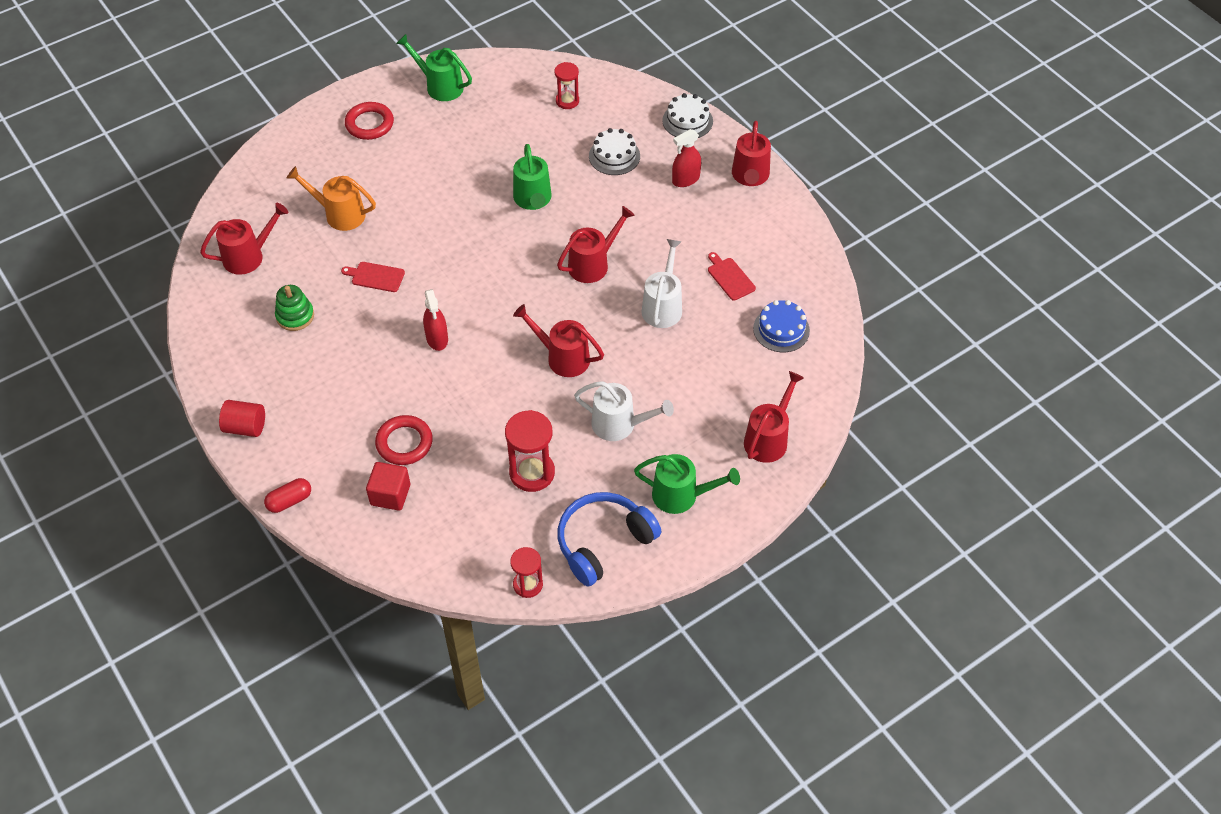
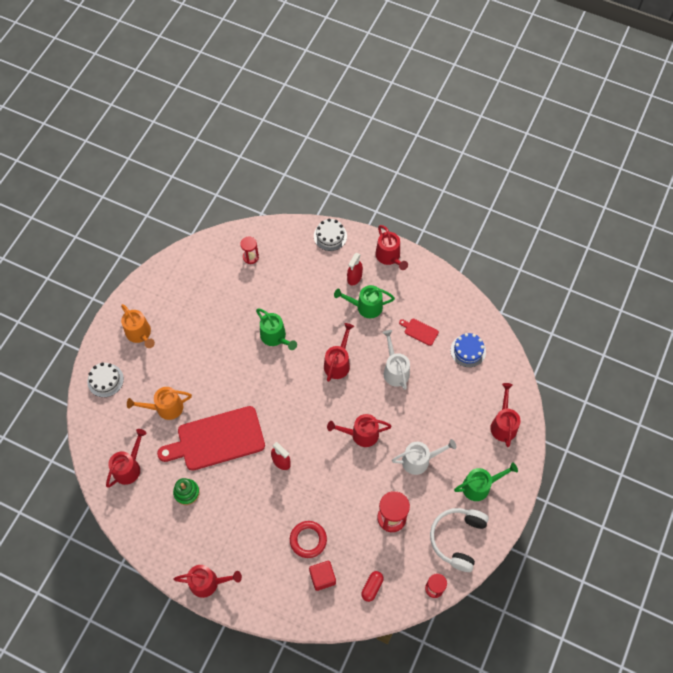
camera: 30 degrees left, 10 degrees up
red cylinder [219,400,265,437] -> red watering can [173,565,242,598]
red capsule [264,478,311,513] -> red capsule moved to [361,571,384,602]
red cutting board [341,262,405,292] -> red cutting board [157,406,265,471], size x2.48
red ring [345,102,394,140] -> orange watering can [121,304,155,348]
green watering can [396,34,472,101] -> green watering can moved to [334,285,395,318]
blue headphones [558,492,661,586] -> white headphones [430,508,489,572]
white cake [589,128,640,175] -> white cake moved to [87,362,124,397]

